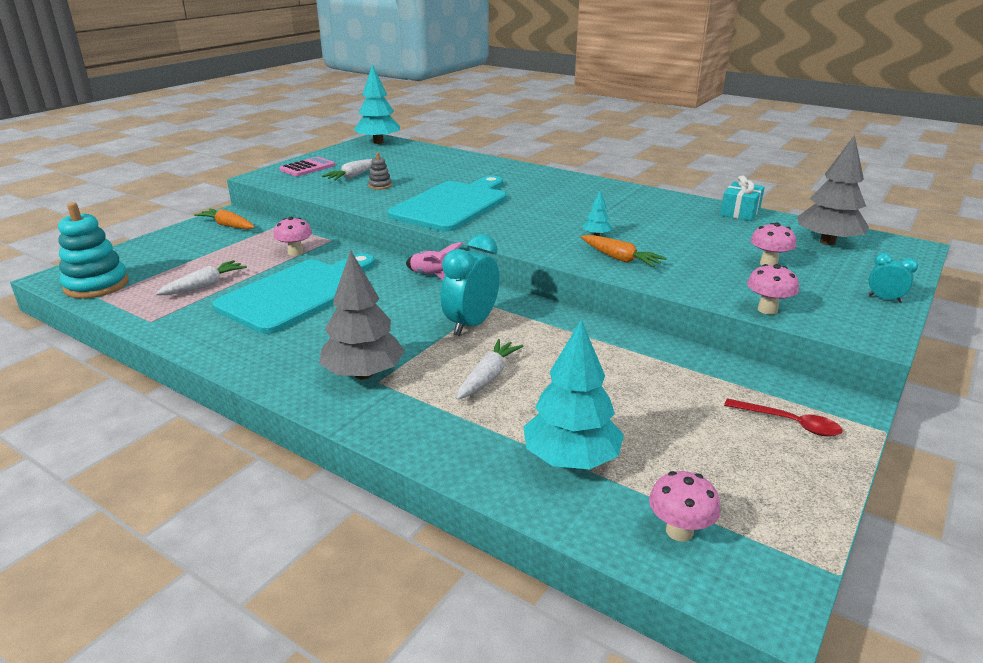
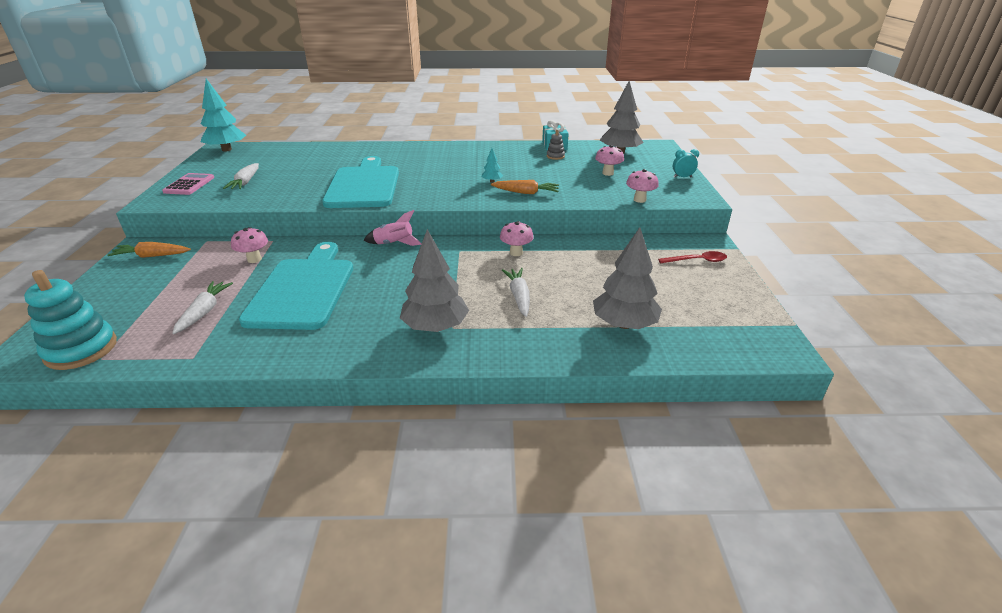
camera: 35 degrees left, 5 degrees up
grey stacking toy [368,152,392,190] -> grey stacking toy moved to [547,130,565,160]
turquoise clock [441,234,500,336] -> none
turquoise tree [523,320,624,469] -> grey tree [593,227,662,329]
pink mushroom [649,471,721,542] -> pink mushroom moved to [500,221,534,256]

